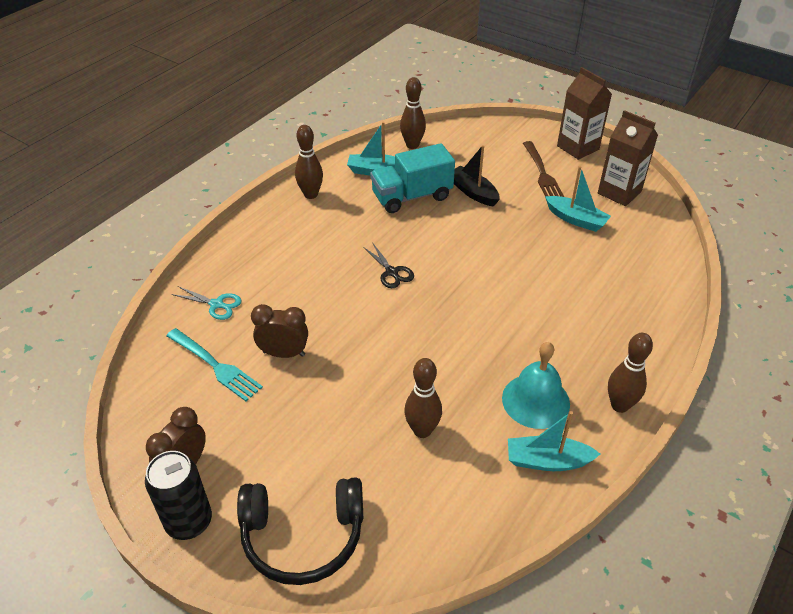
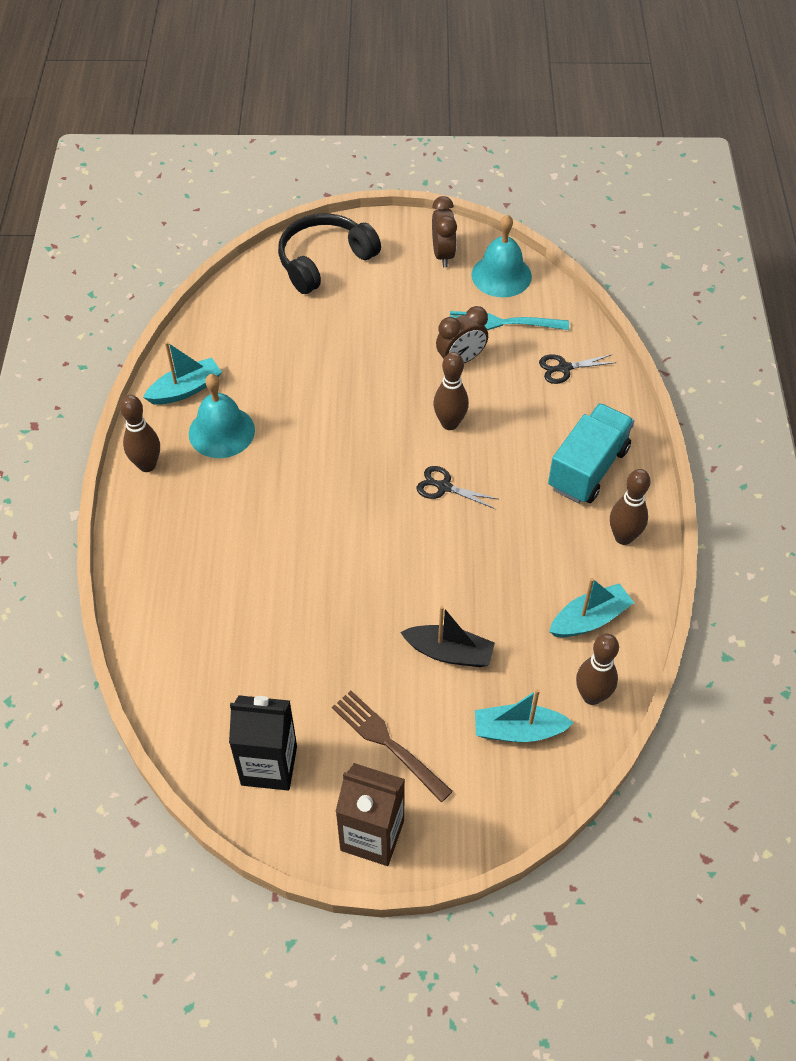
camera: 145 degrees right, 10 degrees up
black can [145,451,212,540] -> none
turquoise scissors [172,286,242,320] -> black scissors [539,354,617,384]
turquoise truck [370,143,455,213] -> turquoise truck moved to [548,403,634,503]
brown bowling pin [404,358,442,438] -> brown bowling pin moved to [433,352,469,430]
turquoise boat [545,166,611,232] -> turquoise boat moved to [475,689,574,742]
brown carton [598,110,658,206] -> black carton [229,695,297,791]
none -> turquoise bell [471,214,532,297]

